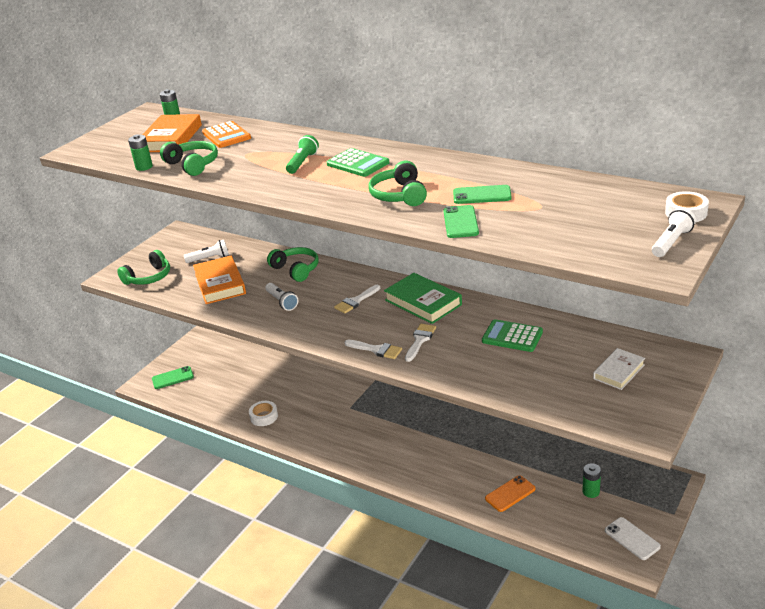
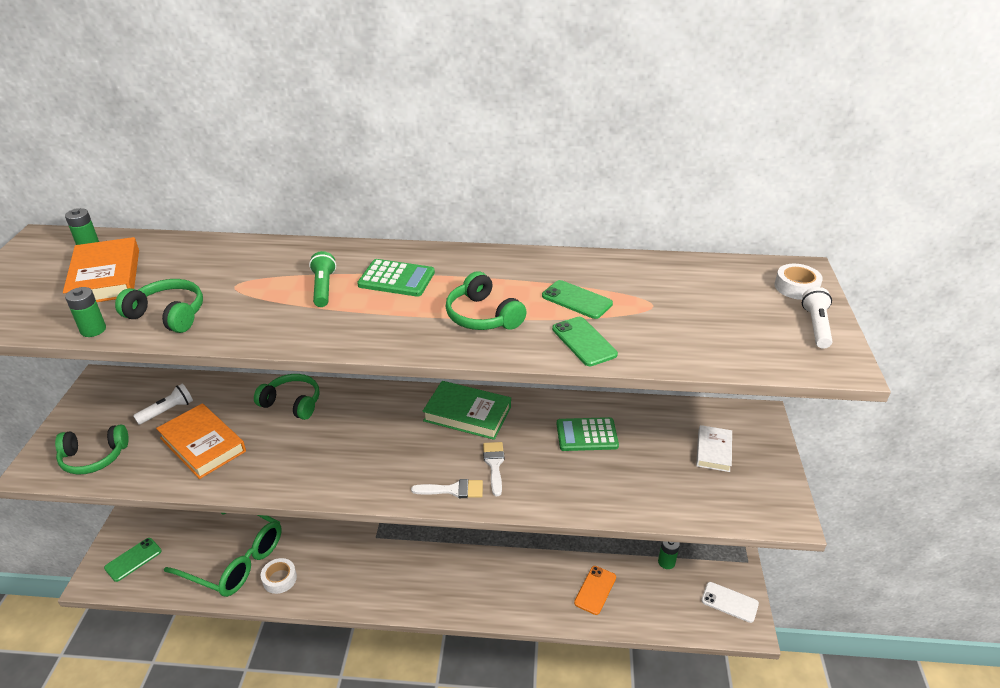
camera: 30 degrees left, 5 degrees up
green headphones [117,250,170,285] -> green headphones turned 60 degrees clockwise [55,424,129,475]
orange calculator [202,121,251,148] -> none
white flashlight [265,283,298,311] -> none
white brush [334,285,380,314] -> none
green phone [453,185,512,204] -> green phone turned 60 degrees clockwise [542,280,613,319]
none -> green glasses [164,513,282,597]

